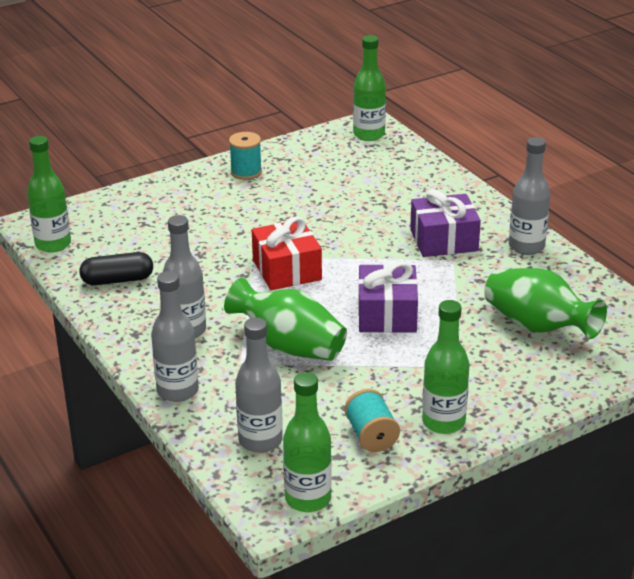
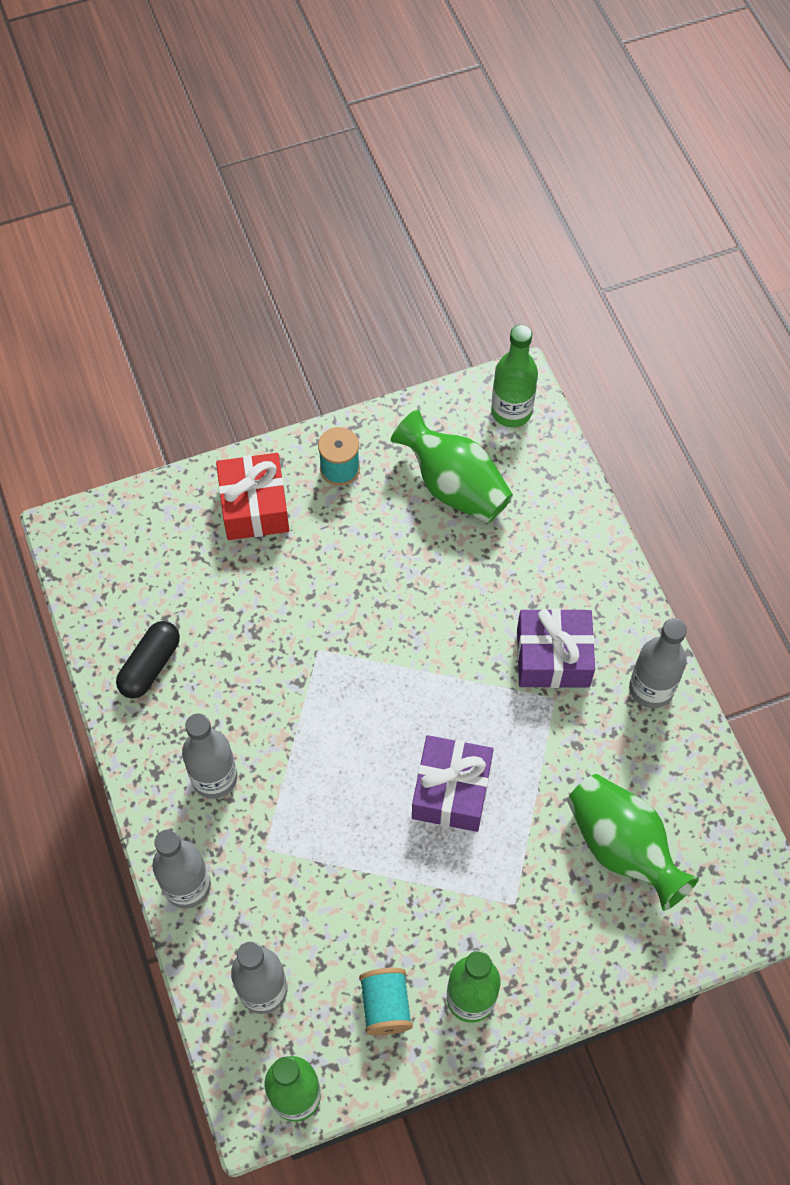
camera: 10 degrees right, 30 degrees up
green bottle [27,136,71,253] -> none
black capsule [79,252,153,285] -> black capsule turned 60 degrees counterclockwise [116,621,180,699]
green vase [224,277,347,361] -> green vase moved to [391,409,513,523]
red gift [252,217,322,290] -> red gift moved to [216,453,289,540]

